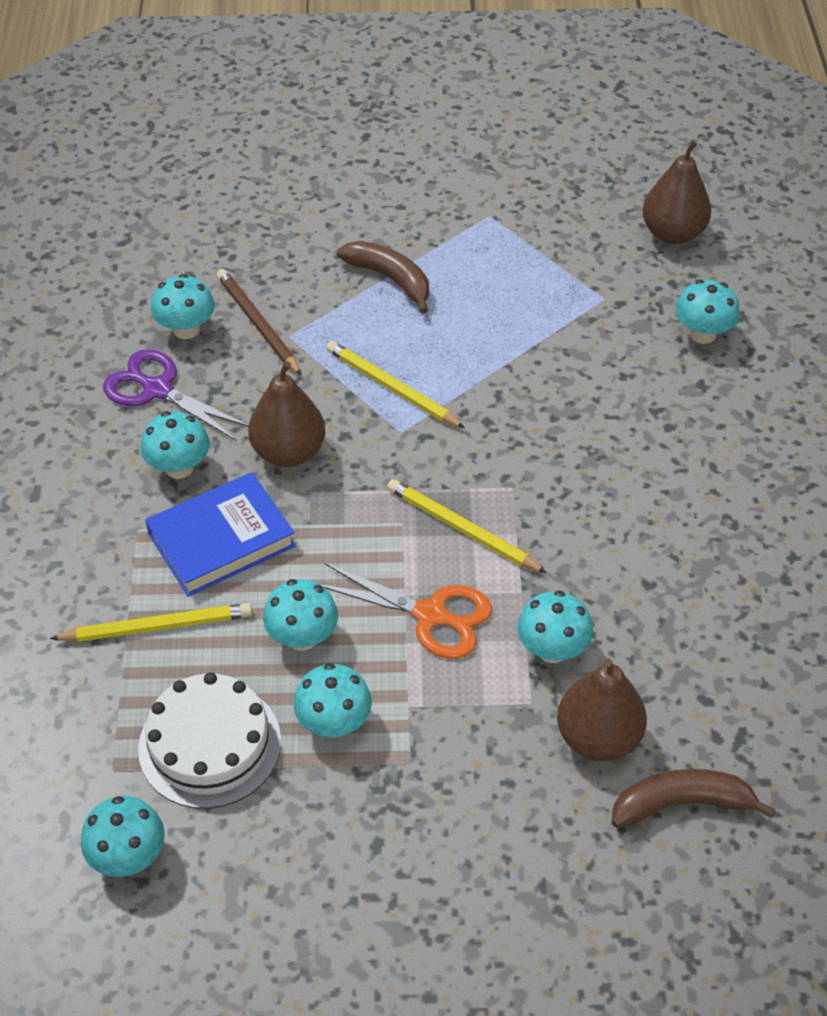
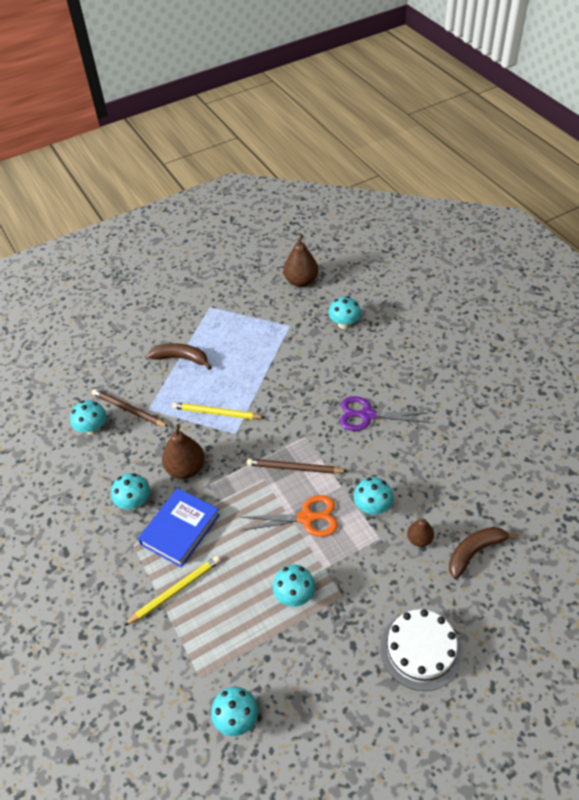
camera: 25 degrees left, 0 degrees up
purple scissors [103,349,249,441] -> purple scissors moved to [340,396,429,431]
white cake [138,672,281,809] -> white cake moved to [380,609,462,691]
turquoise mushroom [263,579,338,650] -> none
yellow pencil [387,479,547,573] -> brown pencil [247,459,348,474]
brown pear [557,658,647,761] -> brown pear [407,518,434,547], size x0.58

